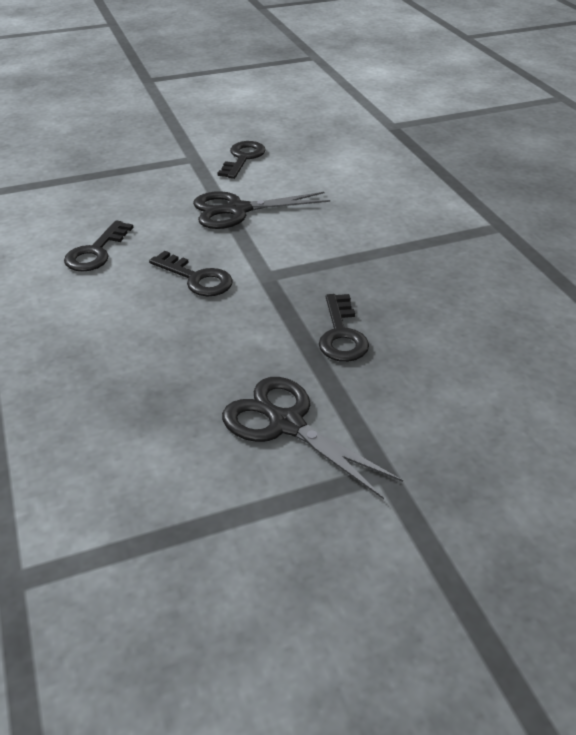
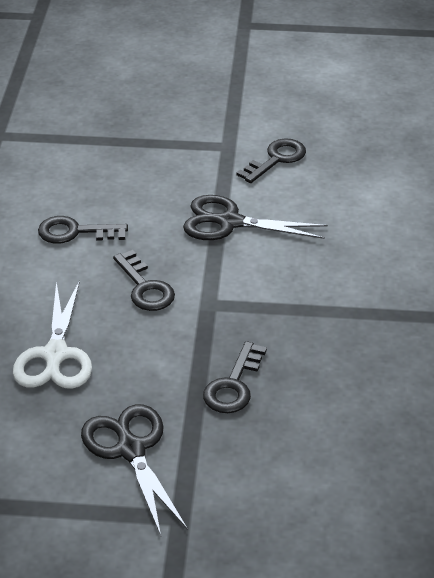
camera: 25 degrees right, 0 degrees up
black key [64,220,134,272] -> black key turned 45 degrees clockwise [38,216,128,244]
none -> white scissors [13,280,92,389]

